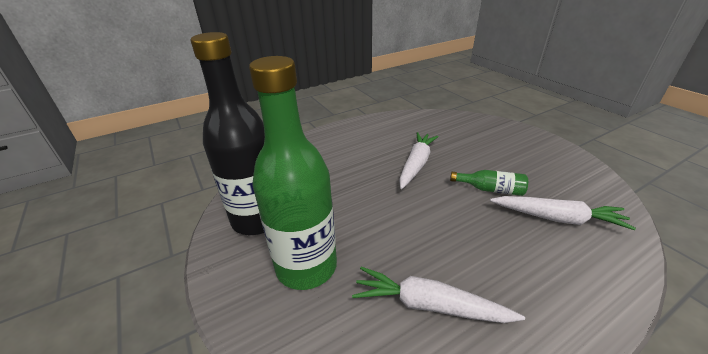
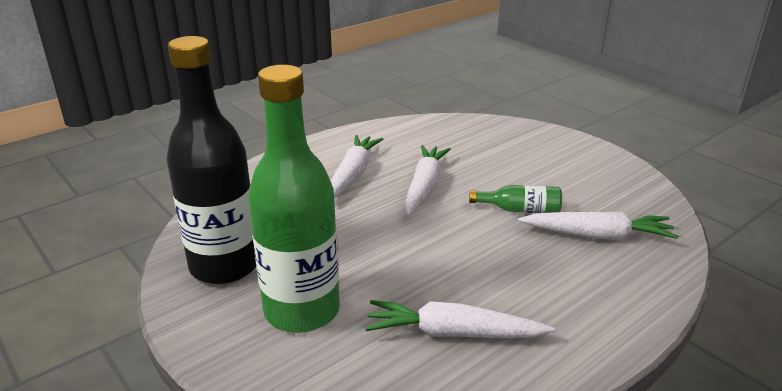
camera: 10 degrees left, 5 degrees down
none -> white carrot [331,135,383,198]

